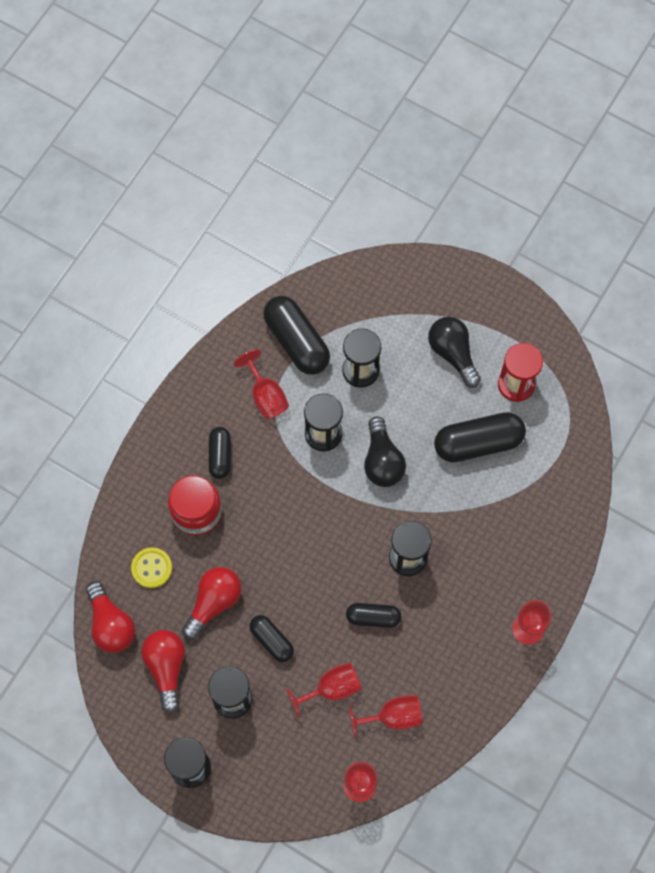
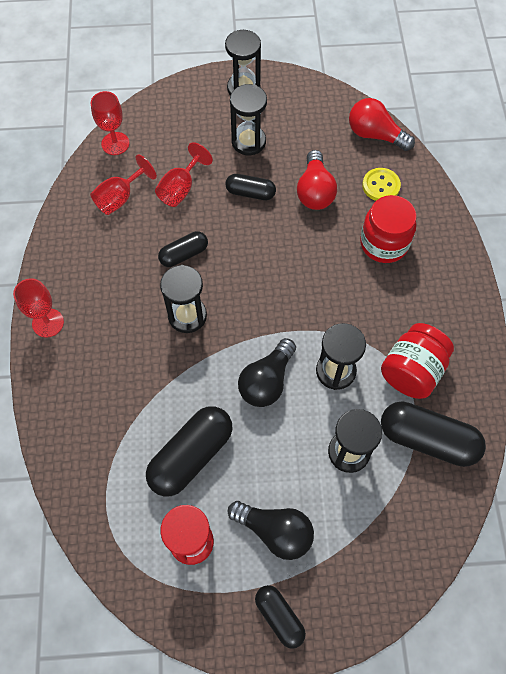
camera: 145 degrees right, 5 degrees down
red light bulb [141,630,185,713] -> none
black capsule [209,427,231,479] -> black capsule moved to [255,585,306,649]
red goblet [234,349,289,419] -> red jar [381,323,454,399]
black light bulb [364,416,406,487] -> black light bulb turned 105 degrees counterclockwise [238,338,296,407]

